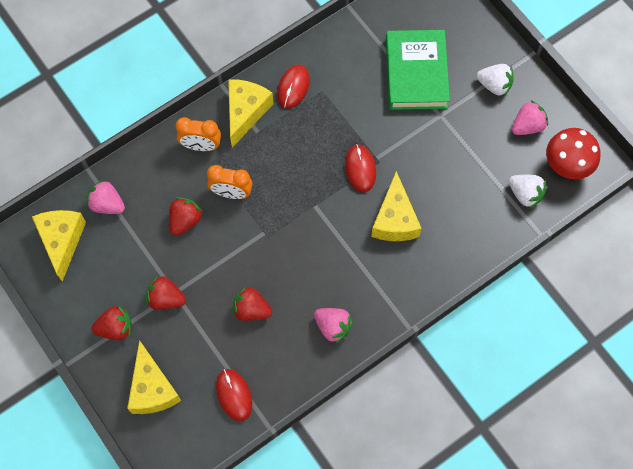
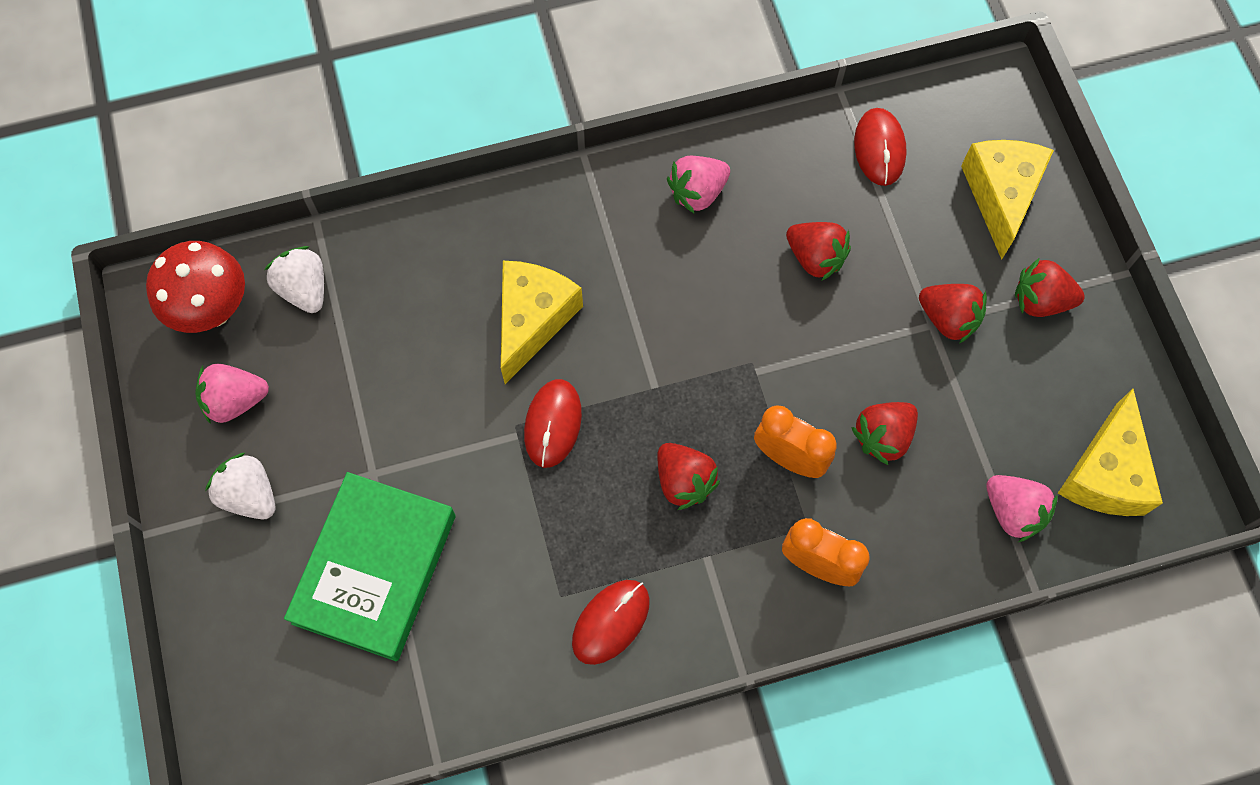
camera: 160 degrees left, 0 degrees up
yellow cheese [228,79,273,148] -> none
pink strawberry [314,308,353,344] -> pink strawberry turned 90 degrees counterclockwise [667,156,730,213]
none -> red strawberry [658,443,720,510]

